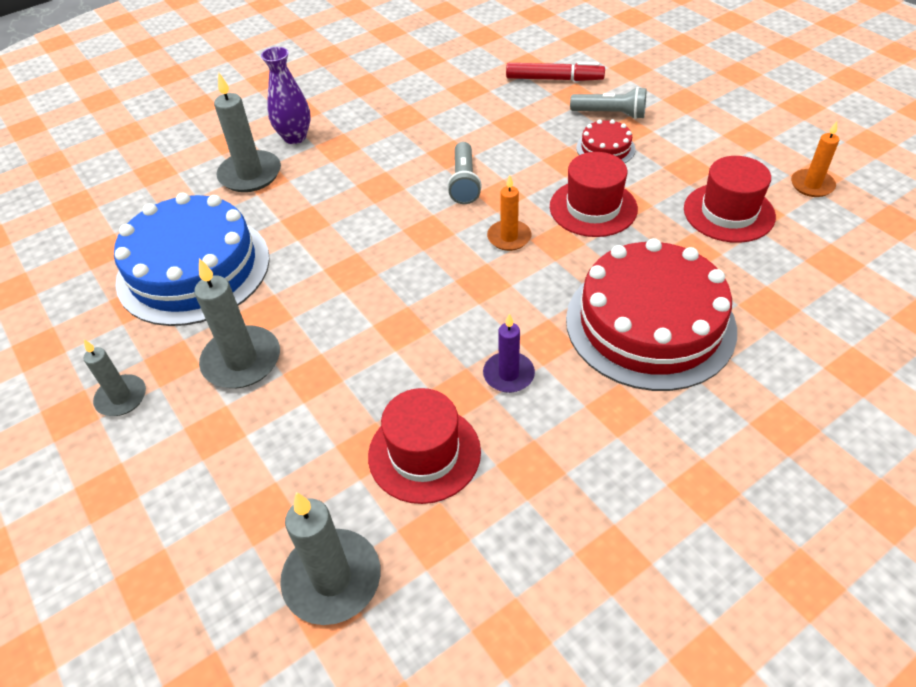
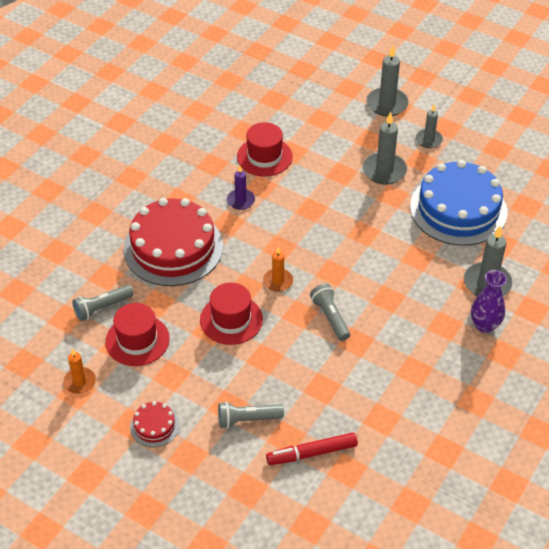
camera: 155 degrees right, 0 degrees up
grey candle [280,492,381,625] -> grey candle moved to [366,46,409,116]
red cake [576,119,635,163] -> red cake moved to [130,401,179,447]
none -> grey flashlight [72,285,134,321]

